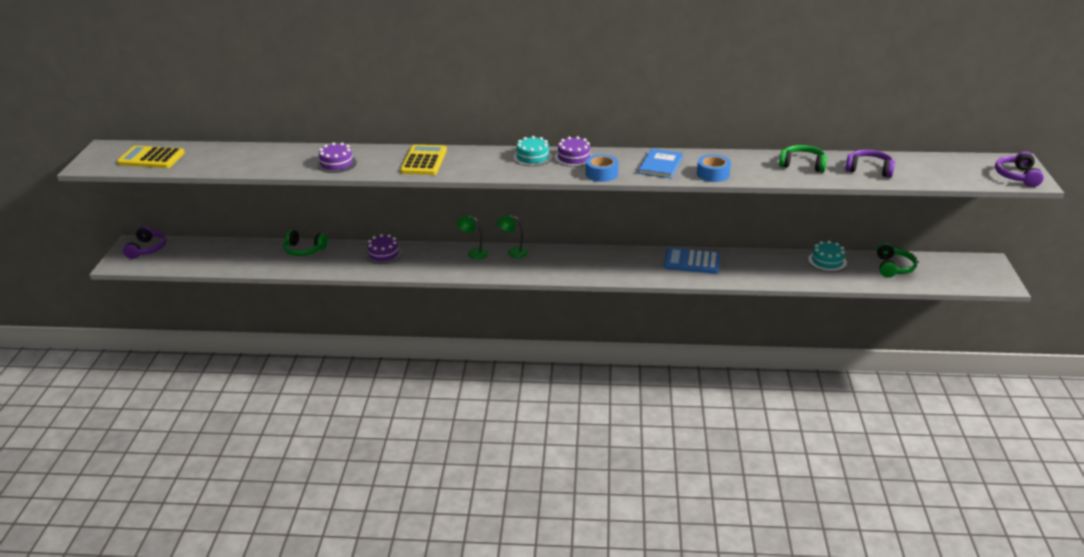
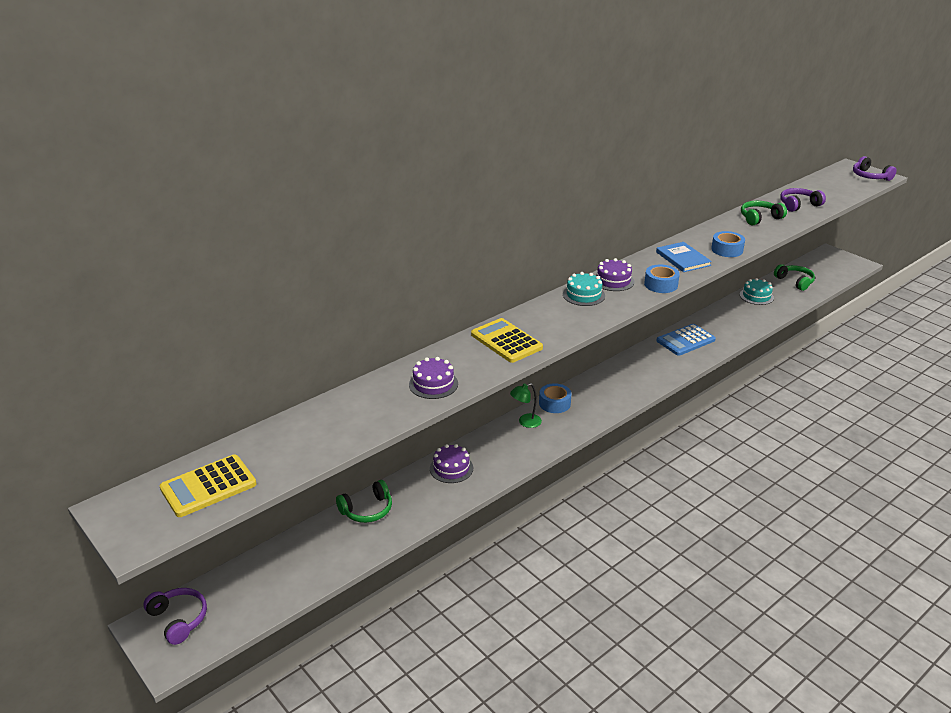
camera: 45 degrees left, 0 degrees up
green lamp [497,215,528,258] -> blue tape [539,383,572,413]

